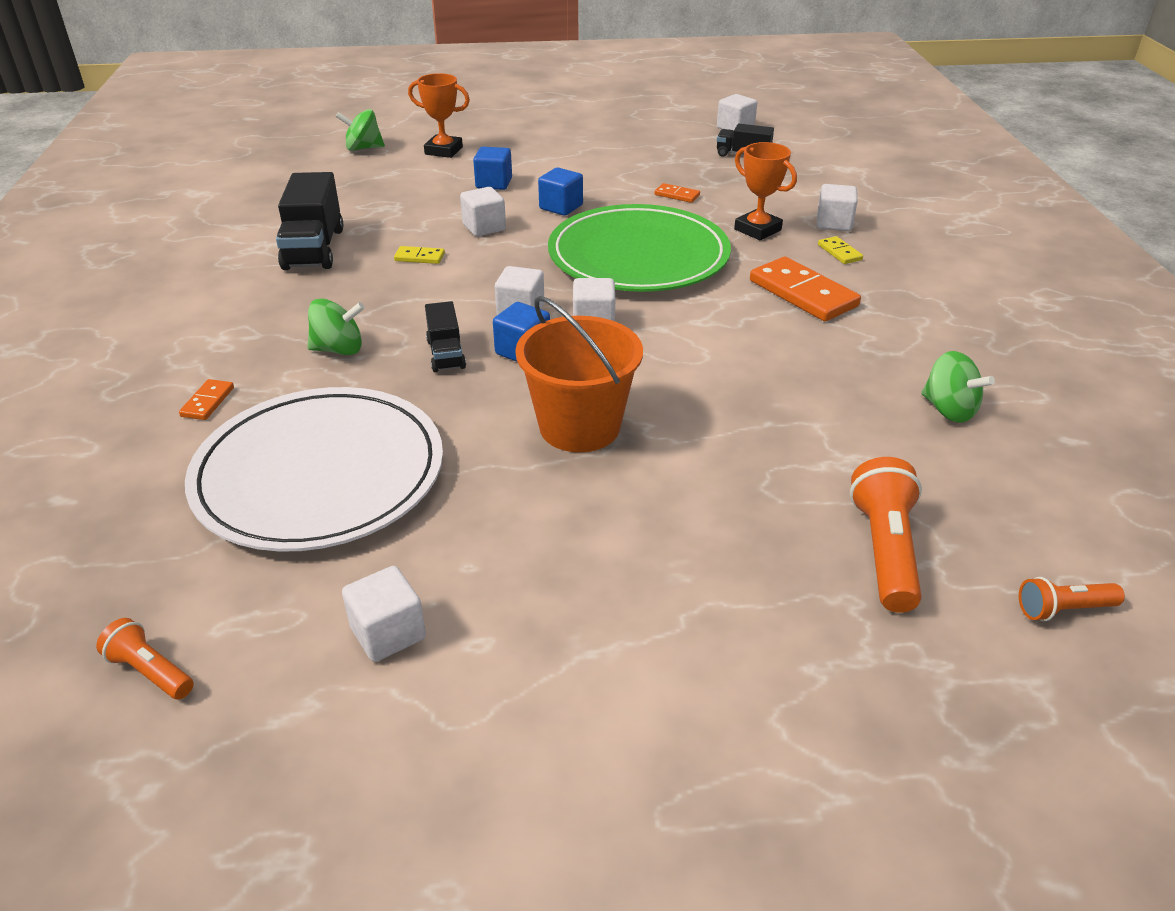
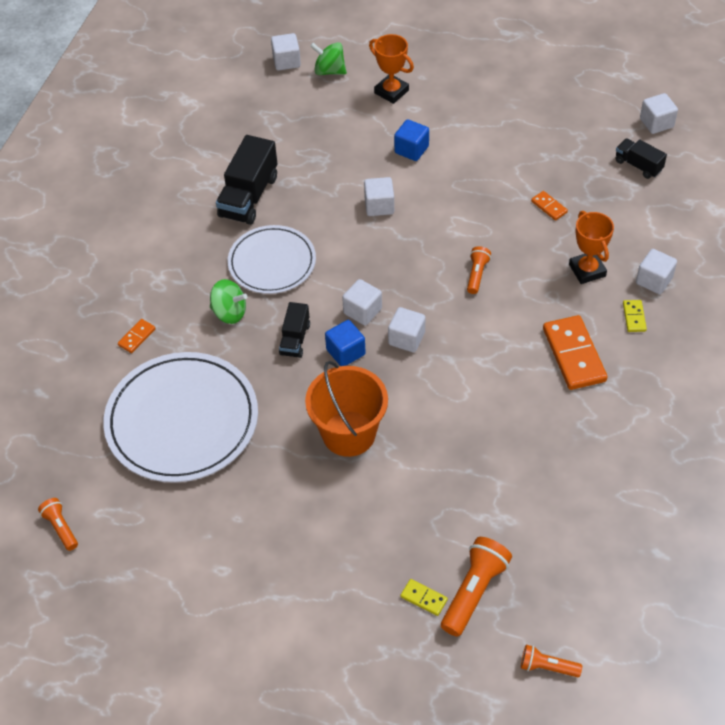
camera: 25 degrees right, 15 degrees up
white cube [342,566,426,662] -> white cube moved to [271,33,301,71]
yellow domino [394,246,445,264] -> yellow domino moved to [400,579,448,616]
blue cube [538,168,583,216] -> none
green plate [548,204,731,292] -> orange flashlight [467,246,491,294]
green spinning top [921,351,995,423] -> none
none -> white plate [228,225,316,294]

